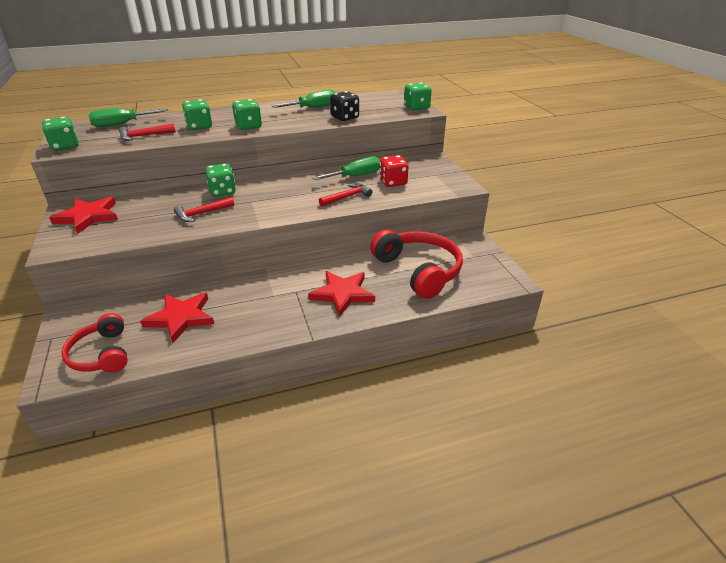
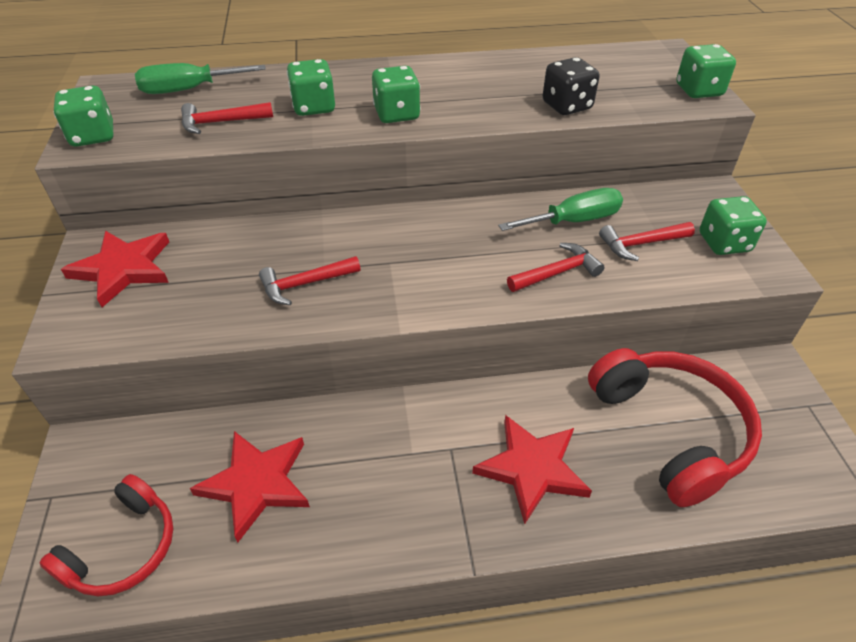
camera: 10 degrees right, 10 degrees up
red headphones [61,313,128,373] -> red headphones turned 135 degrees counterclockwise [39,474,173,597]
green dice [205,164,236,197] -> green dice moved to [700,196,767,255]
green screwdriver [272,89,336,108] -> none
red dice [379,155,409,187] -> red hammer [599,222,695,261]

